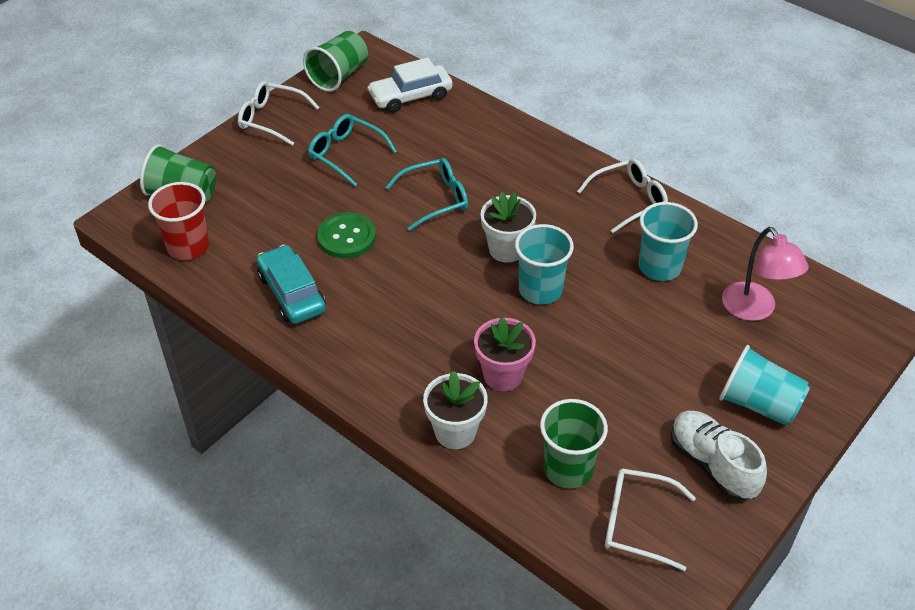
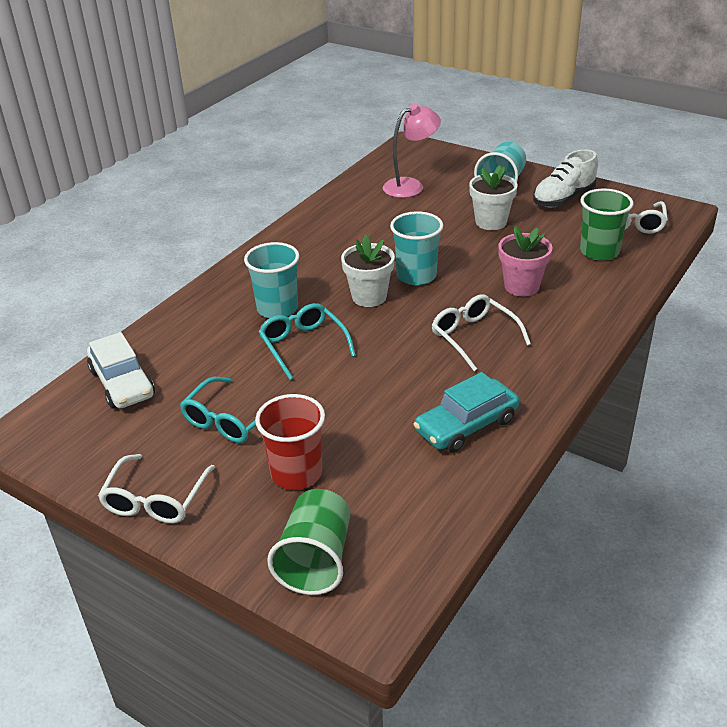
camera: 95 degrees left, 10 degrees down
red cup [148,182,209,260] -> red cup moved to [255,394,325,490]
green cup [303,31,368,92] -> none
green button [317,212,376,258] -> none
white flower pot [423,370,488,449] -> white flower pot moved to [469,165,517,230]
white glasses [577,159,668,233] -> white glasses moved to [432,294,531,371]
turquoise cup [639,202,698,281] -> turquoise cup moved to [244,242,299,318]

